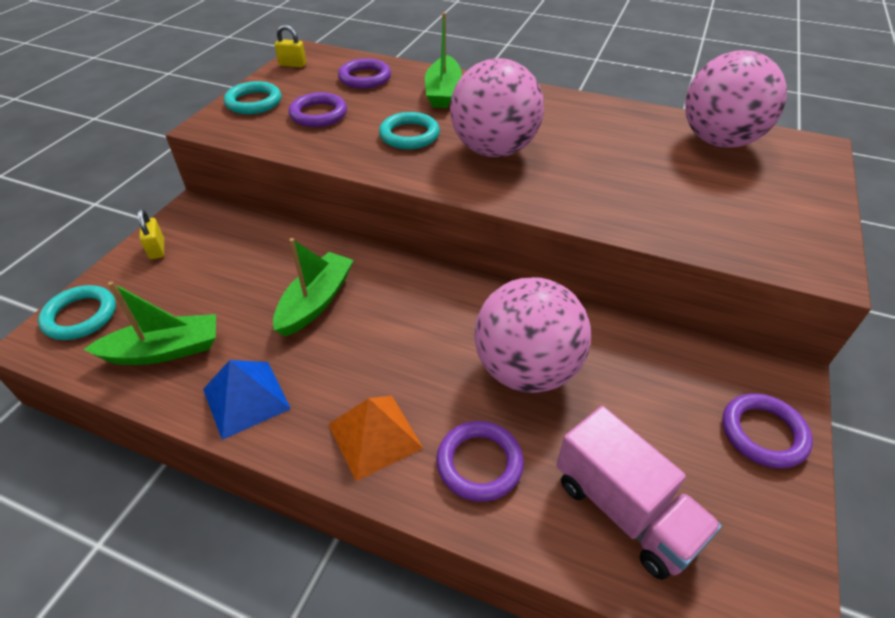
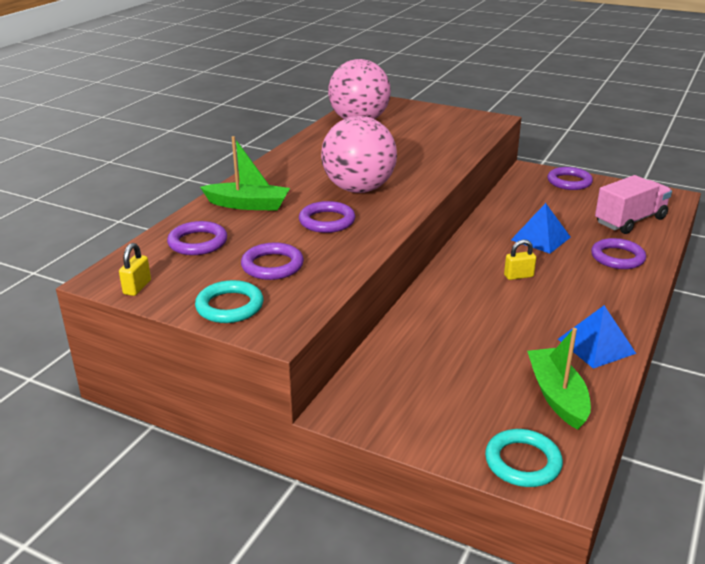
camera: 85 degrees left, 15 degrees down
yellow padlock [137,209,164,259] -> yellow padlock moved to [504,240,536,280]
green boat [273,238,354,336] -> none
orange pyramid [328,396,423,481] -> none
turquoise ring [379,112,440,149] -> purple ring [299,201,355,233]
pink ball [474,277,591,393] -> blue pyramid [511,203,571,254]

